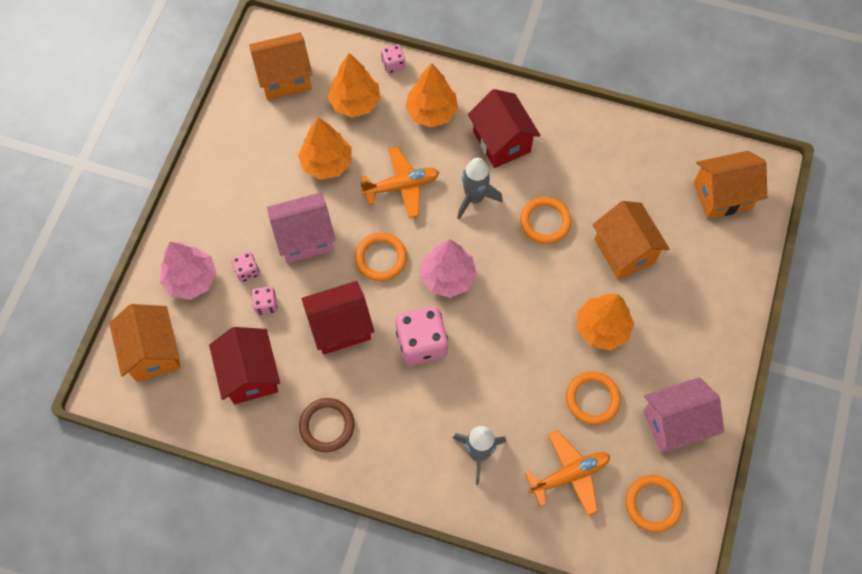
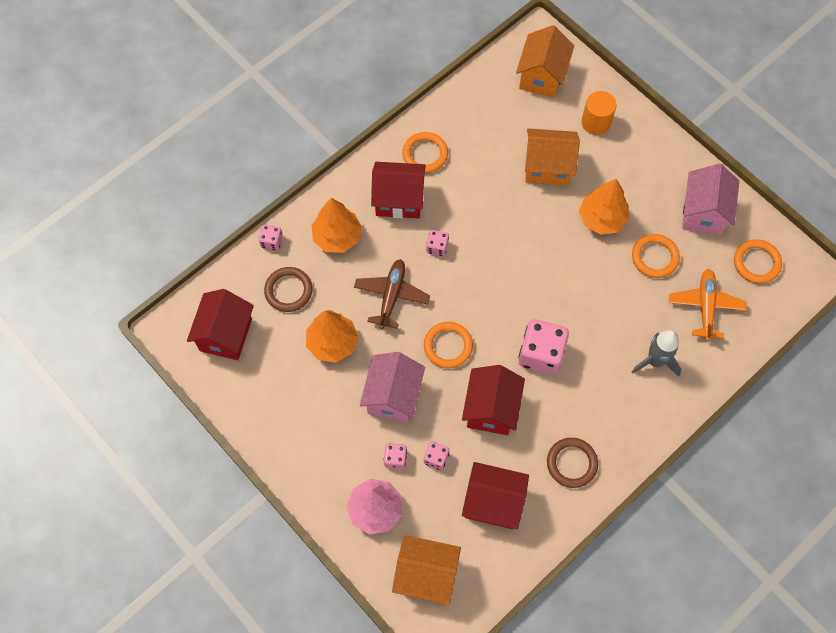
camera: 60 degrees left, 0 degrees up
orange house [249,32,313,100] -> red house [187,289,254,360]
orange tree [328,53,380,118] -> brown ring [264,267,313,312]
orange plane [360,147,439,218] -> brown plane [354,259,430,329]
pink tree [420,239,477,298] -> none
grey rocket [457,158,503,219] -> pink dice [426,230,449,256]
orange ring [520,197,572,244] -> orange ring moved to [402,132,448,173]
none -> orange cylinder [581,91,617,135]

